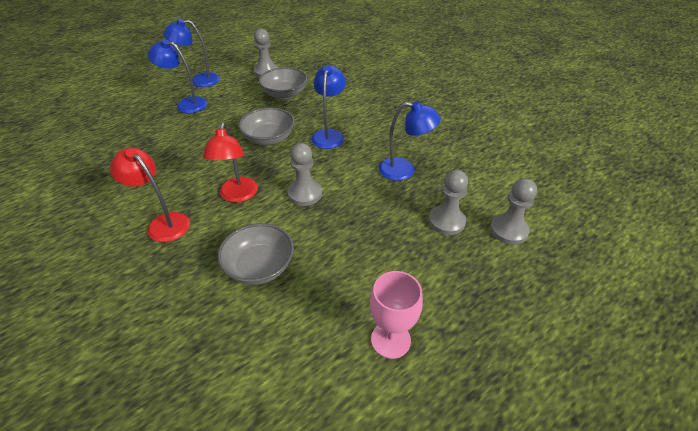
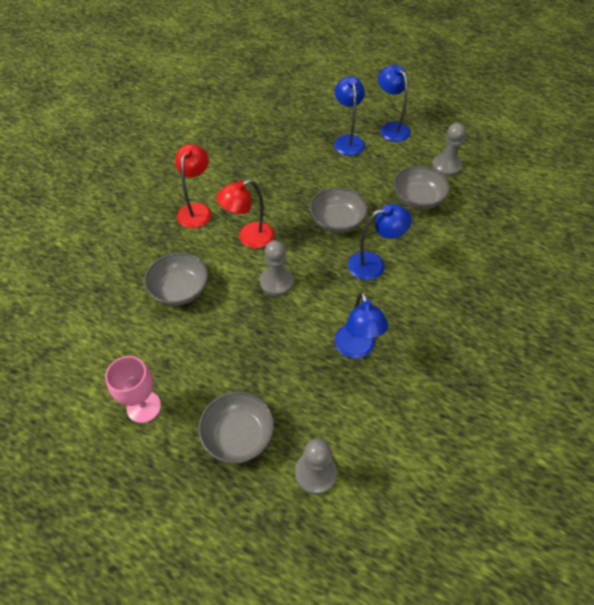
camera: 65 degrees right, 10 degrees up
grey pawn [429,170,468,235] -> none
none -> grey bowl [198,391,274,464]

